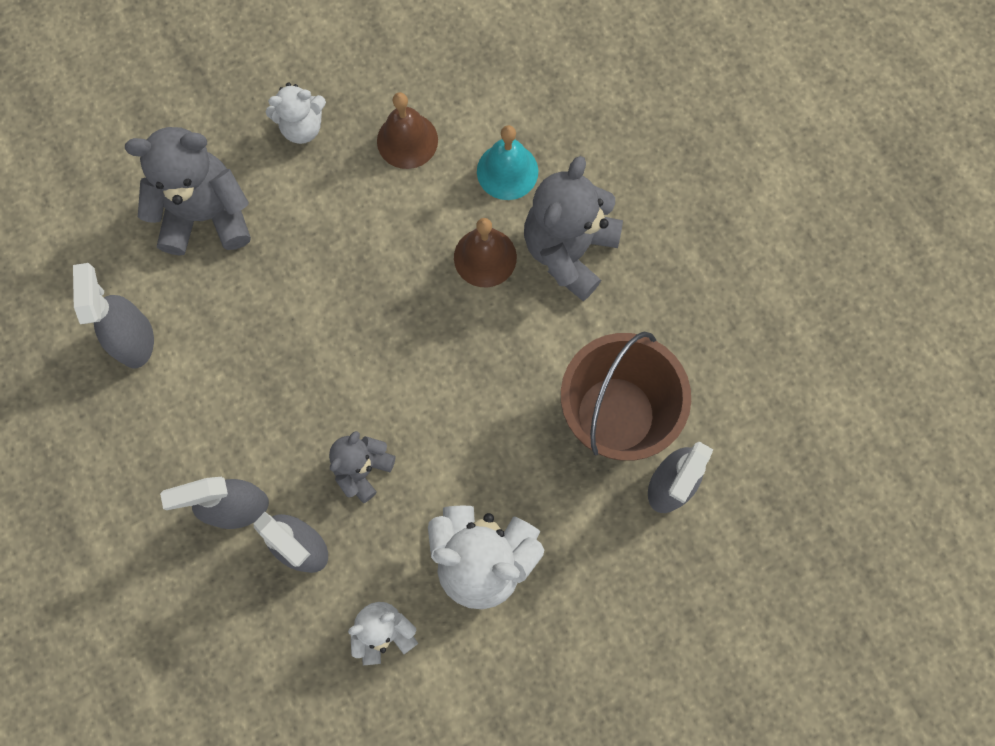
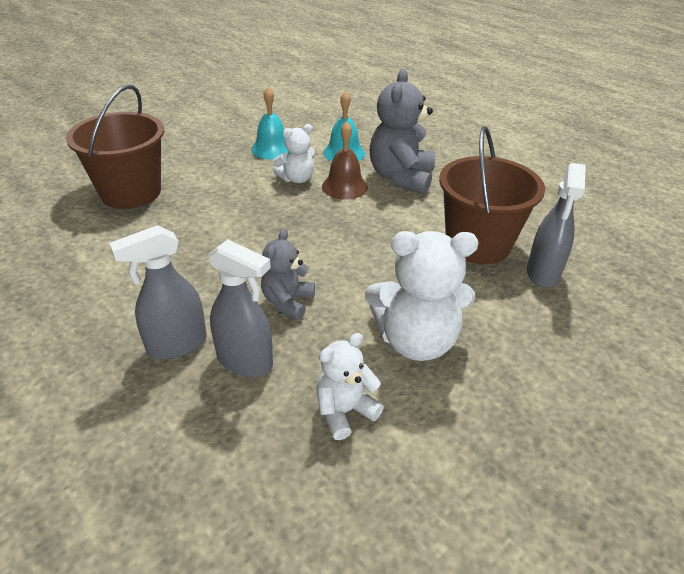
camera: 15 degrees left, 35 degrees down
grey spray bottle [73,263,154,368] -> none
grey teddy bear [125,127,251,255] -> brown bucket [66,85,164,209]
white teddy bear [266,82,326,144] -> white teddy bear moved to [273,124,315,183]
brown bell [377,92,438,169] -> turquoise bell [251,87,289,160]

